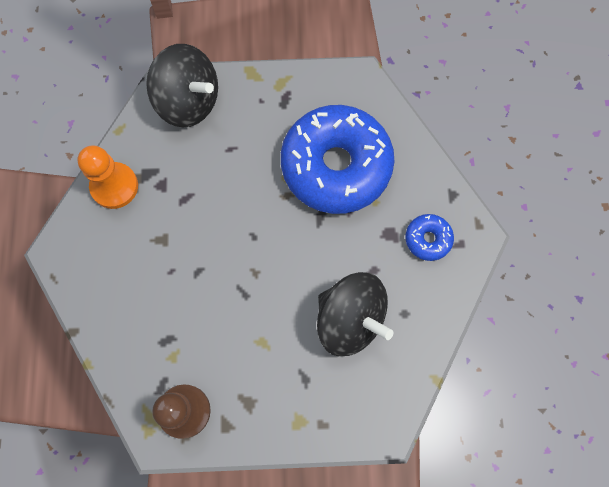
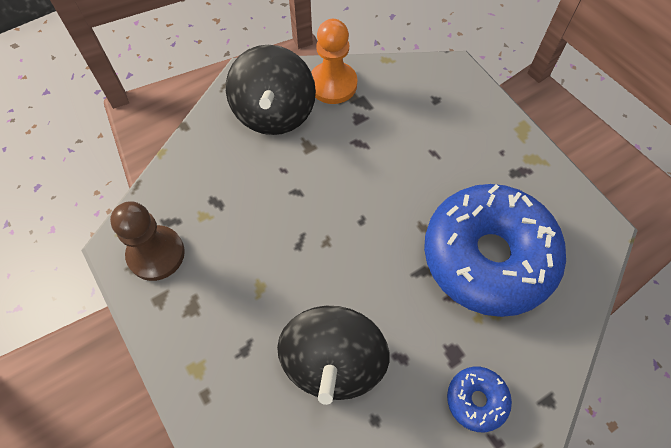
camera: 60 degrees right, 10 degrees down
black spinning top [146,44,218,127] -> black spinning top moved to [226,45,316,135]

